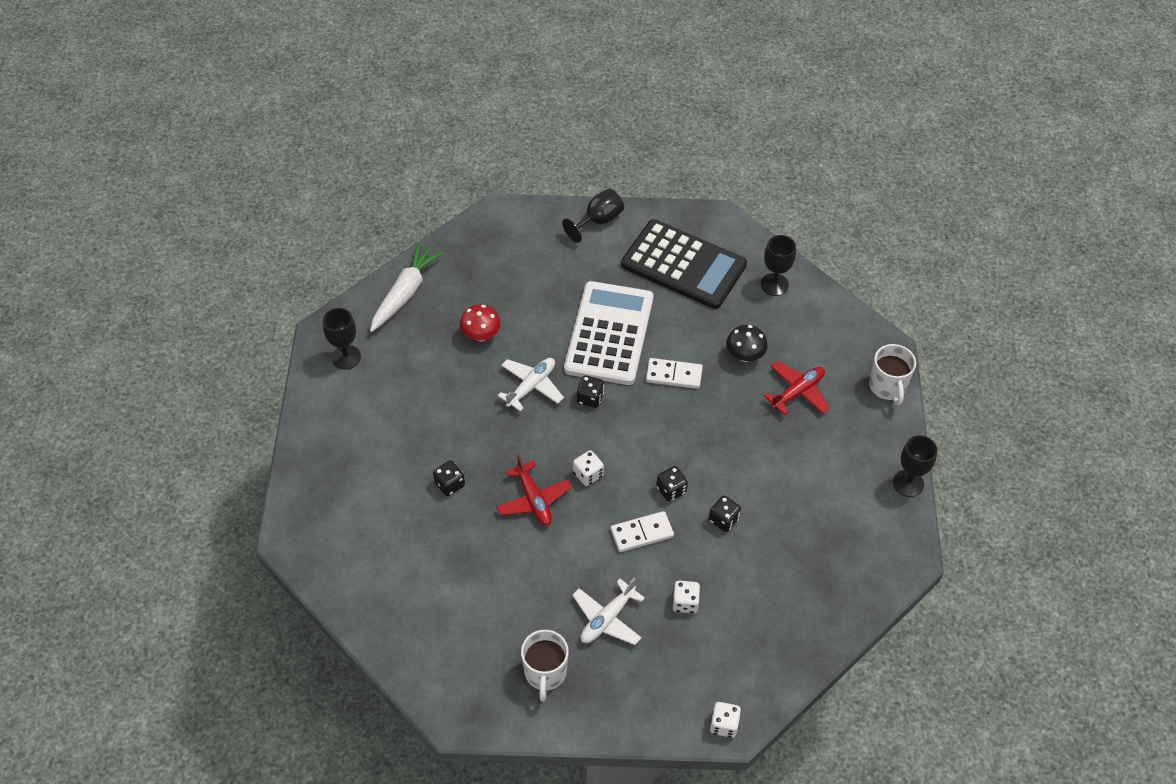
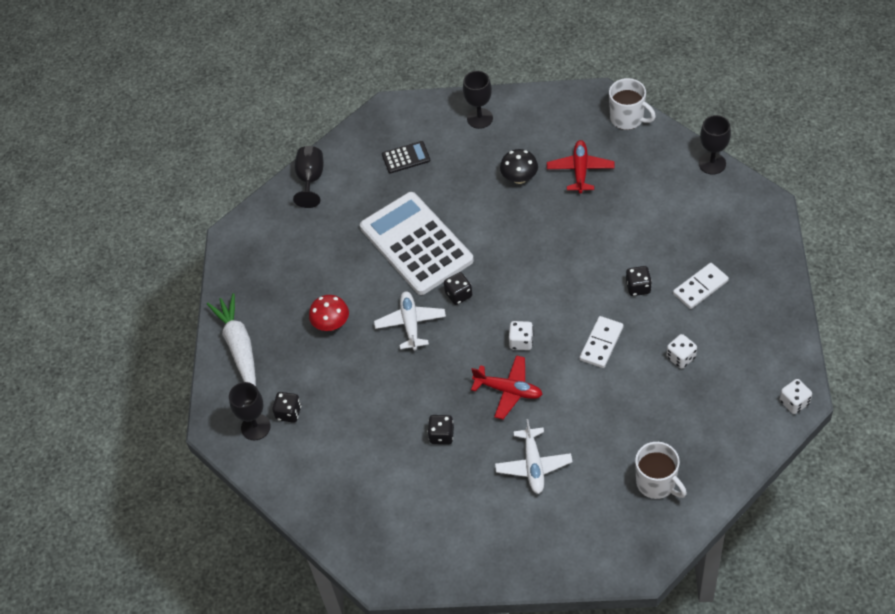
camera: 40 degrees left, 0 degrees up
white plane [572,578,645,645] -> white plane moved to [495,419,573,494]
black calculator [621,219,747,309] -> black calculator [382,141,430,174], size x0.42
white domino [646,358,703,389] -> white domino moved to [673,263,729,309]
black dice [656,466,688,502] -> black dice moved to [272,392,301,423]

